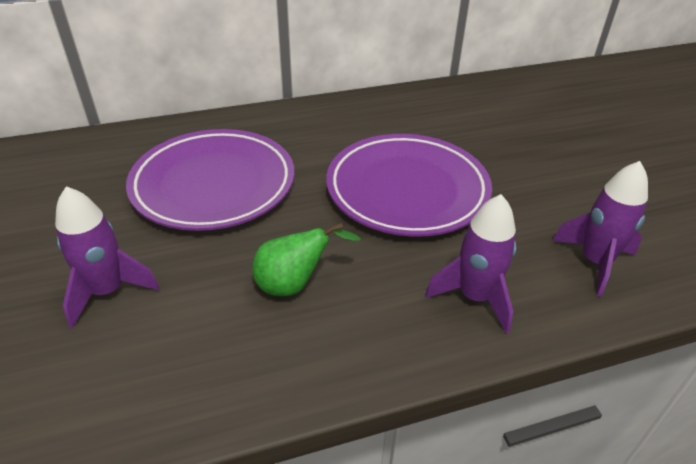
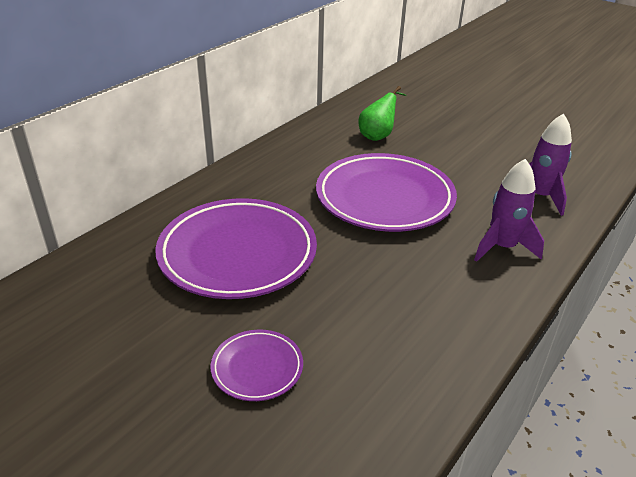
camera: 35 degrees left, 5 degrees down
purple rocket [55,186,159,328] -> purple plate [211,330,303,401]
green pear [252,222,361,296] -> green pear moved to [359,86,407,141]

